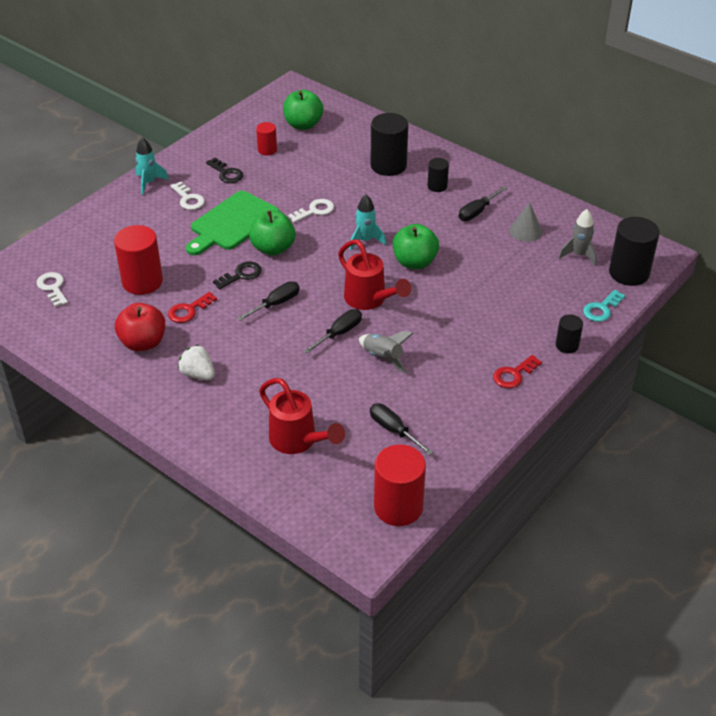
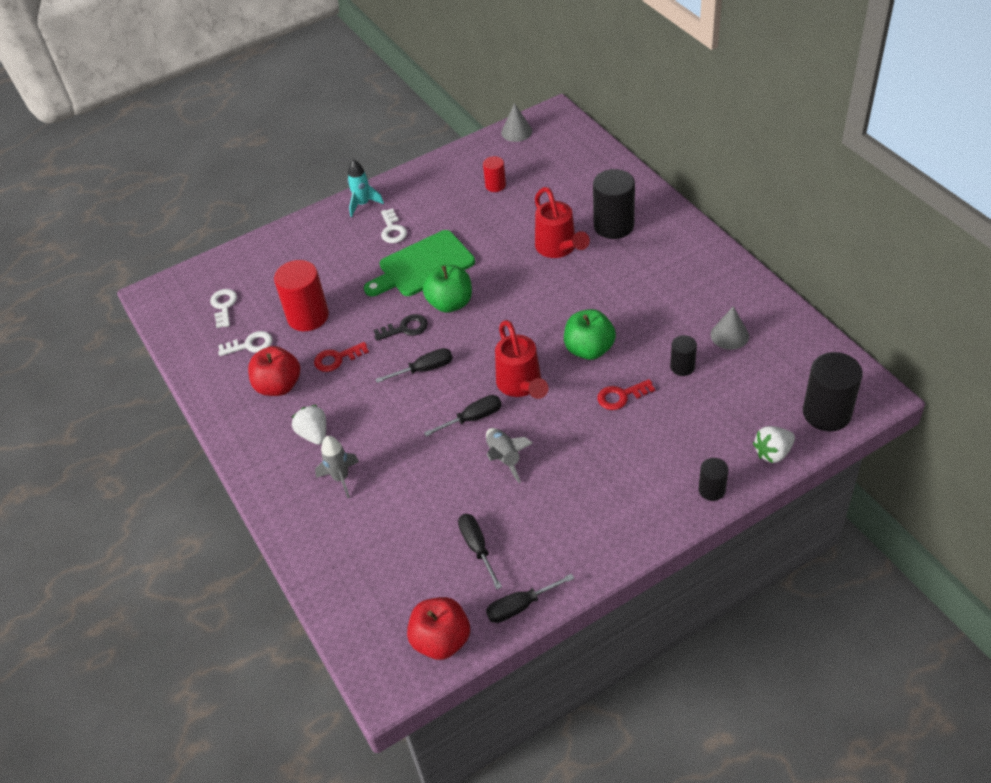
camera: 25 degrees right, 5 degrees up
black key [206,158,243,183] -> none
red watering can [259,378,345,454] -> red watering can moved to [535,187,590,258]
green apple [283,90,323,130] -> none
white key [288,199,334,223] -> white key moved to [218,331,272,356]
turquoise rocket [350,195,386,250] -> none
red cylinder [374,445,426,526] -> red apple [407,597,470,660]
black cylinder [428,158,449,192] -> black cylinder moved to [670,335,697,376]
black screwdriver [459,186,507,221] -> black screwdriver moved to [486,574,574,623]
red key [493,355,542,388] -> red key moved to [597,379,655,410]
grey rocket [558,209,597,266] -> grey rocket moved to [315,436,359,498]
turquoise key [583,290,625,322] -> white strawberry [753,426,795,463]
none -> grey cone [501,103,532,142]

